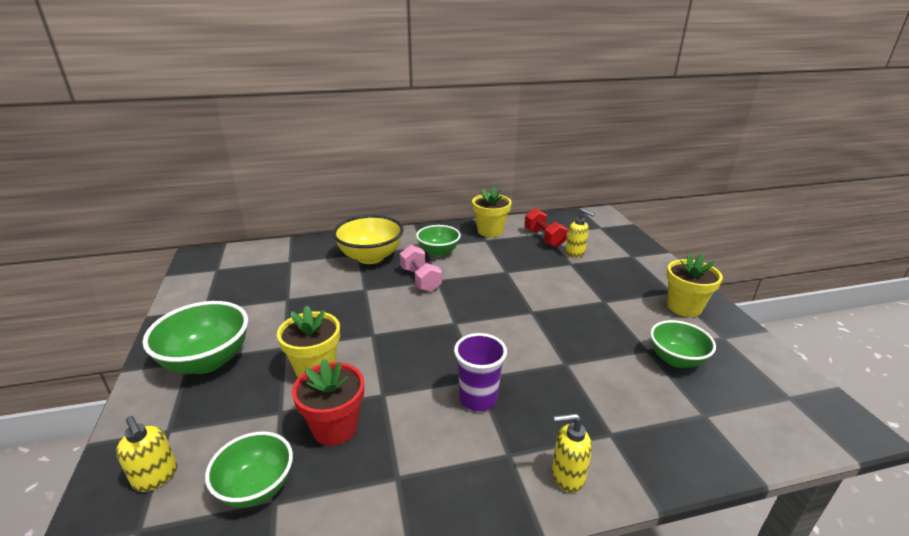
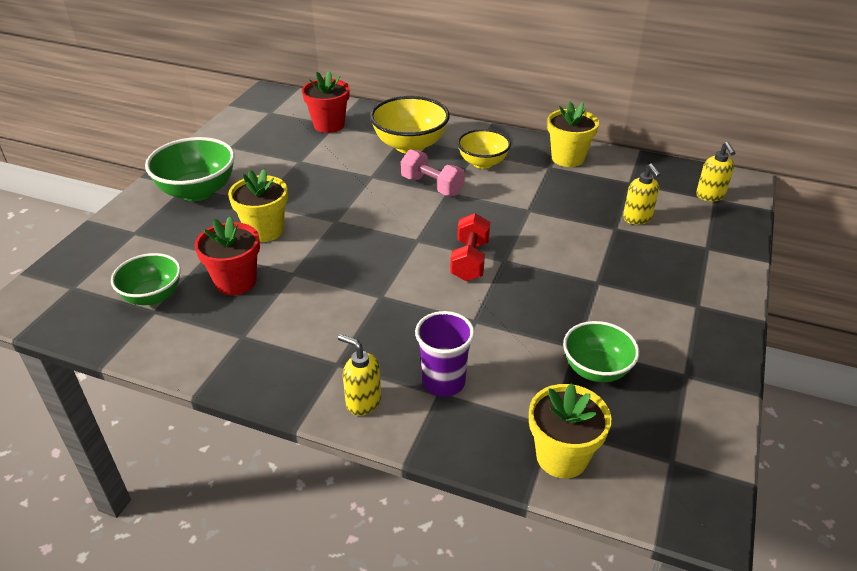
camera: 35 degrees right, 10 degrees up
yellow soap dispenser [116,416,177,492] -> yellow soap dispenser moved to [696,142,735,201]
pink dumbbell [400,245,442,292] -> pink dumbbell turned 60 degrees counterclockwise [401,149,465,196]
green bowl [416,225,461,256] -> yellow bowl [457,129,511,169]
purple cup [454,333,507,411] -> purple cup moved to [415,311,475,397]
red dumbbell [524,208,568,247] -> red dumbbell moved to [450,213,490,281]
yellow flower pot [666,253,723,317] -> yellow flower pot moved to [529,383,611,479]
none -> red flower pot [302,70,350,133]

